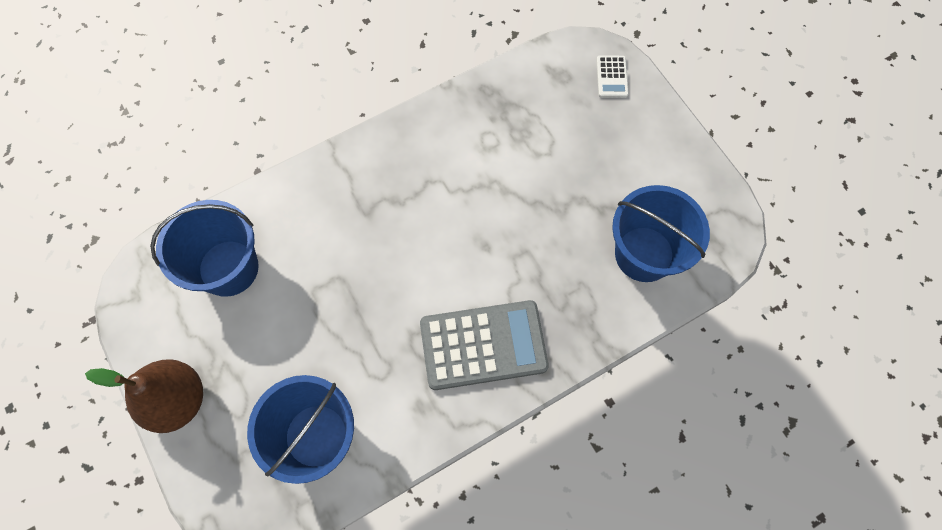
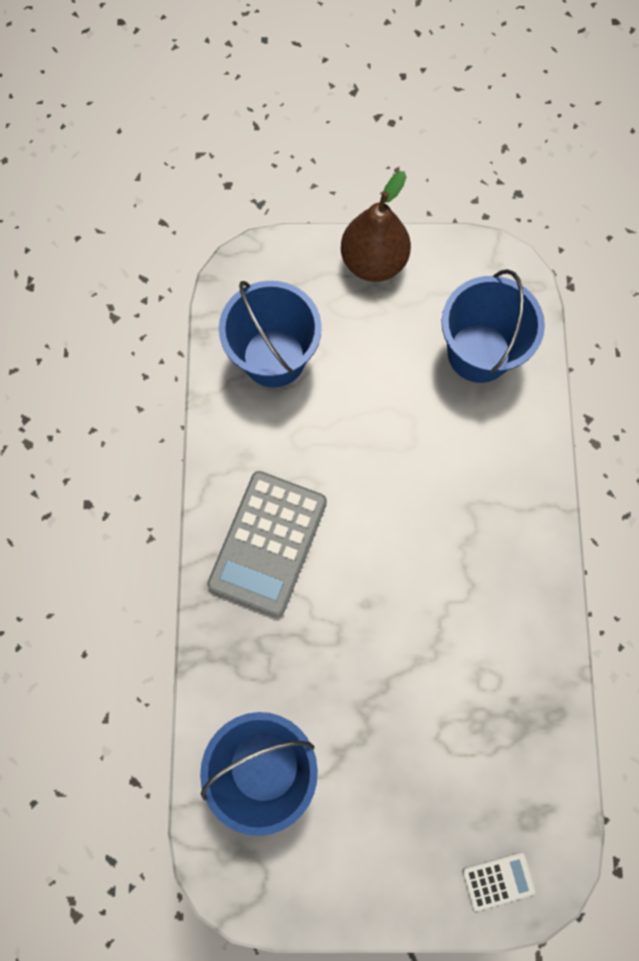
camera: 120 degrees right, 5 degrees up
white calculator [596,56,629,98] -> white calculator turned 135 degrees clockwise [462,852,535,911]

